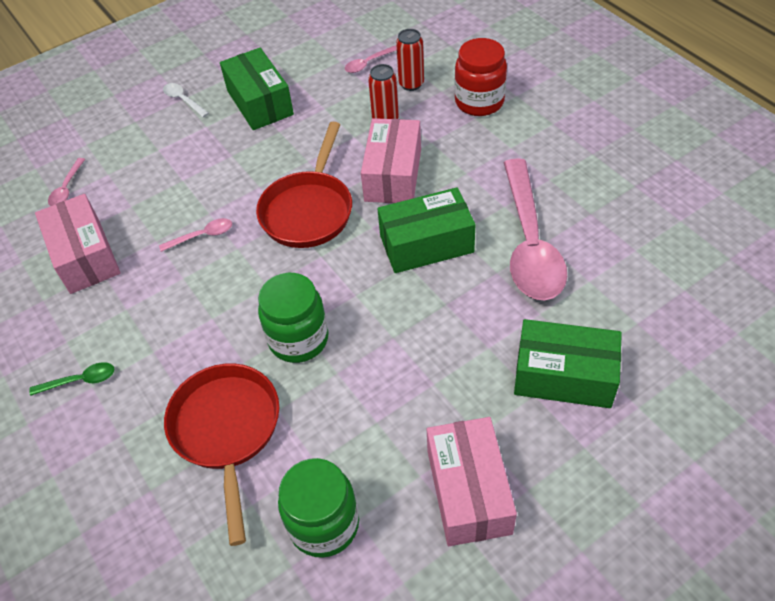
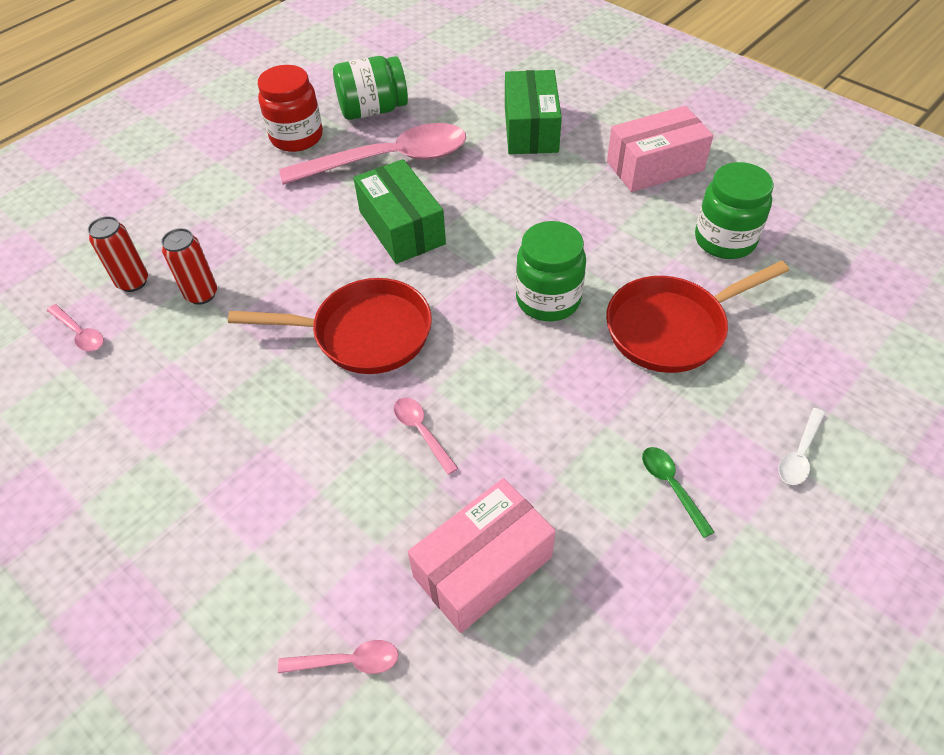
camera: 105 degrees left, 0 degrees up
white spoon [163,83,209,117] -> white spoon moved to [778,408,825,485]
green box [220,48,294,130] -> none
pink box [361,118,421,203] -> none
red jar [455,38,507,116] -> red jar moved to [258,65,323,152]
none -> green jar [333,56,408,120]

